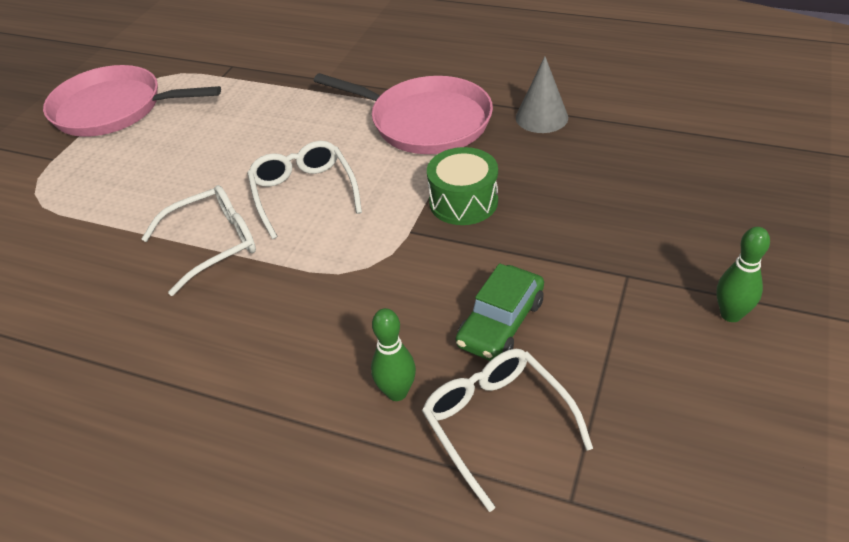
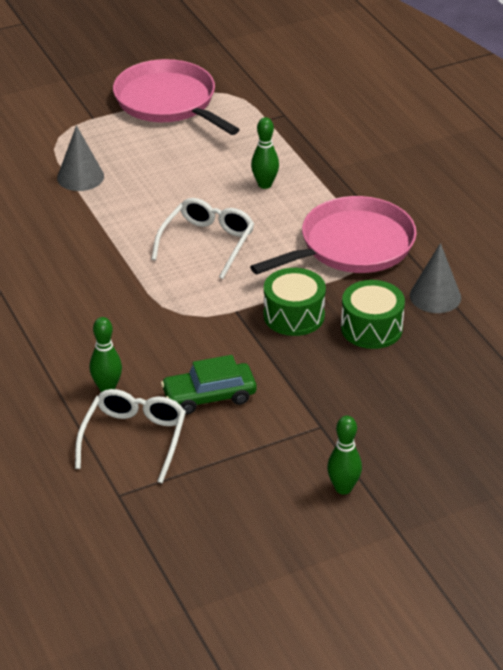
camera: 40 degrees right, 5 degrees down
white glasses [142,185,256,296] -> none
pink pan [314,73,493,154] -> pink pan turned 105 degrees counterclockwise [250,196,417,274]
none -> grey cone [57,125,104,191]
none -> green bowling pin [251,117,279,189]
none -> green drum [341,280,405,349]

